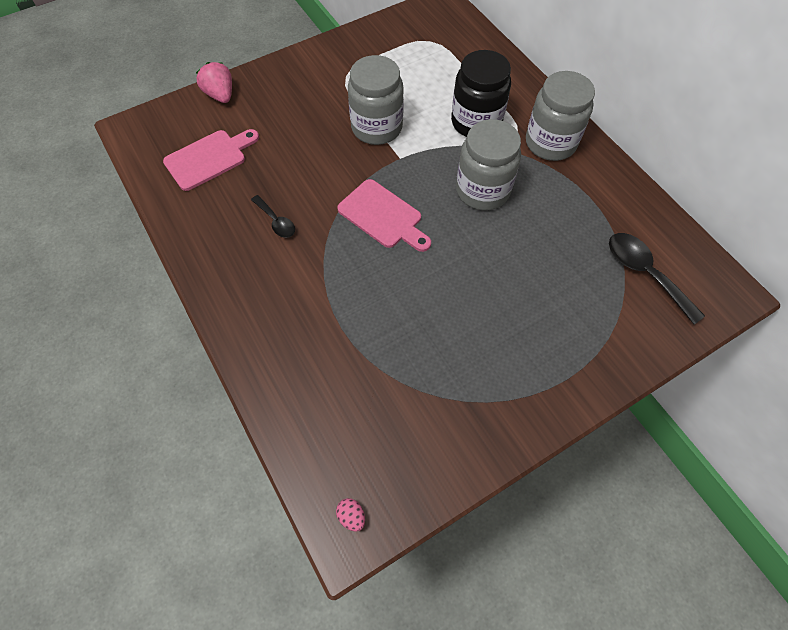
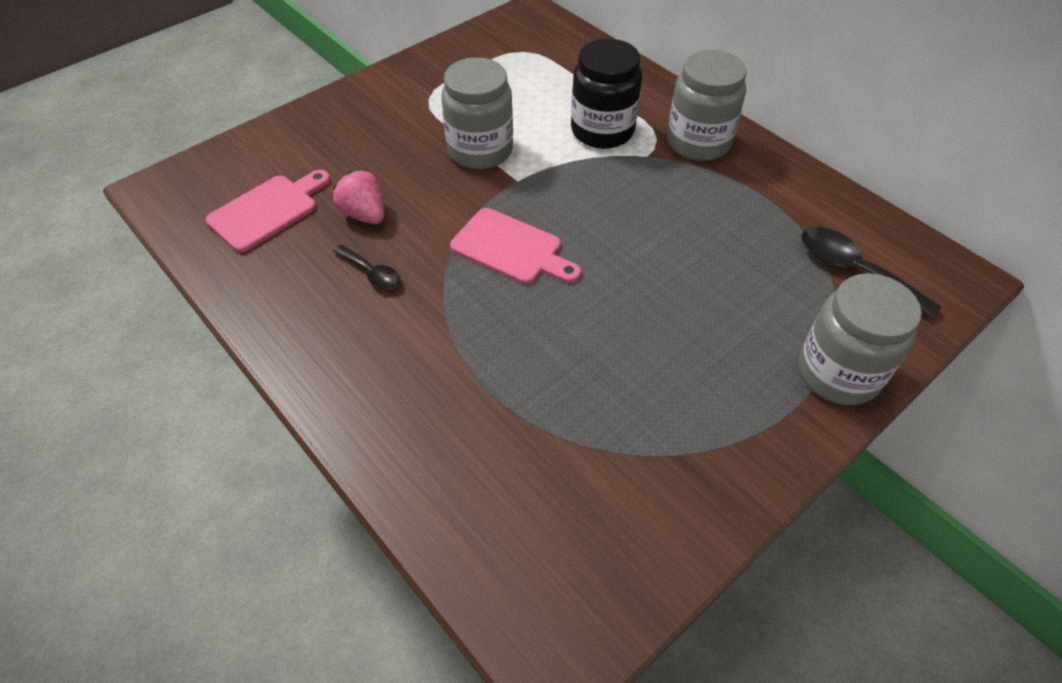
camera: 10 degrees left, 10 degrees down
pink strawberry [196,62,232,103] -> pink strawberry moved to [333,170,384,224]
pink egg [336,498,365,532] -> none
grey jar [456,119,521,210] -> grey jar moved to [799,273,922,405]

